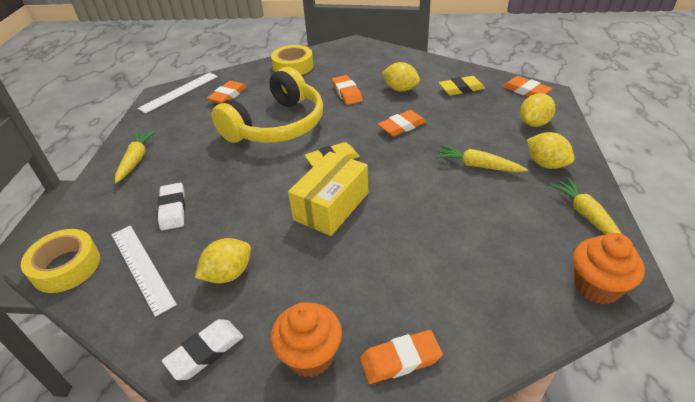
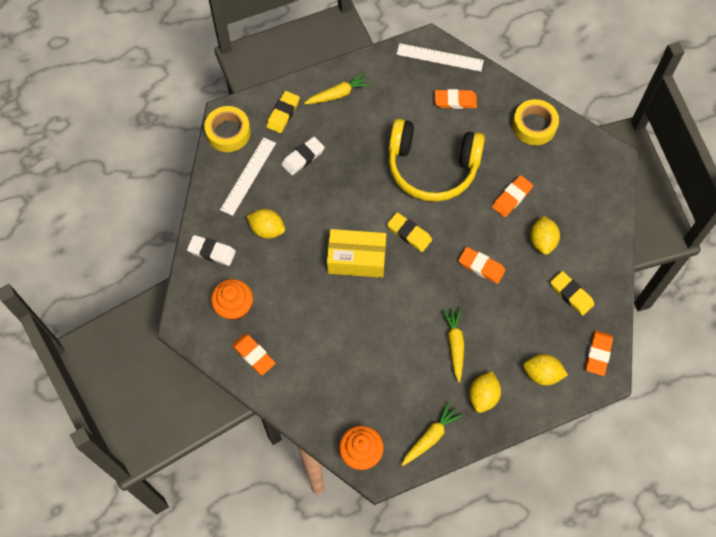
camera: 60 degrees right, 25 degrees up
none -> yellow eraser [266,91,300,133]

